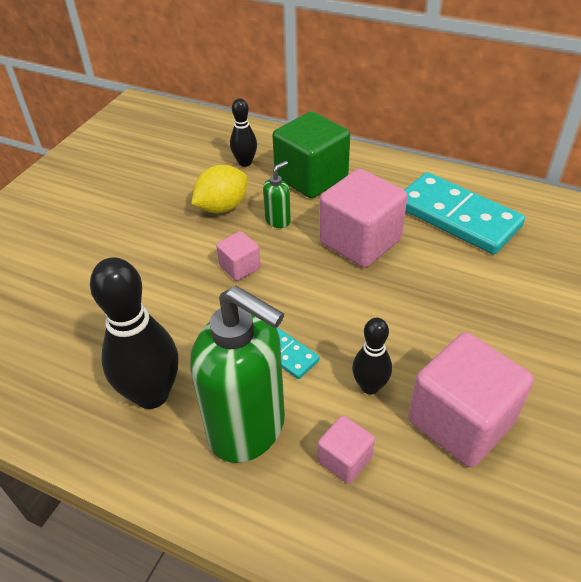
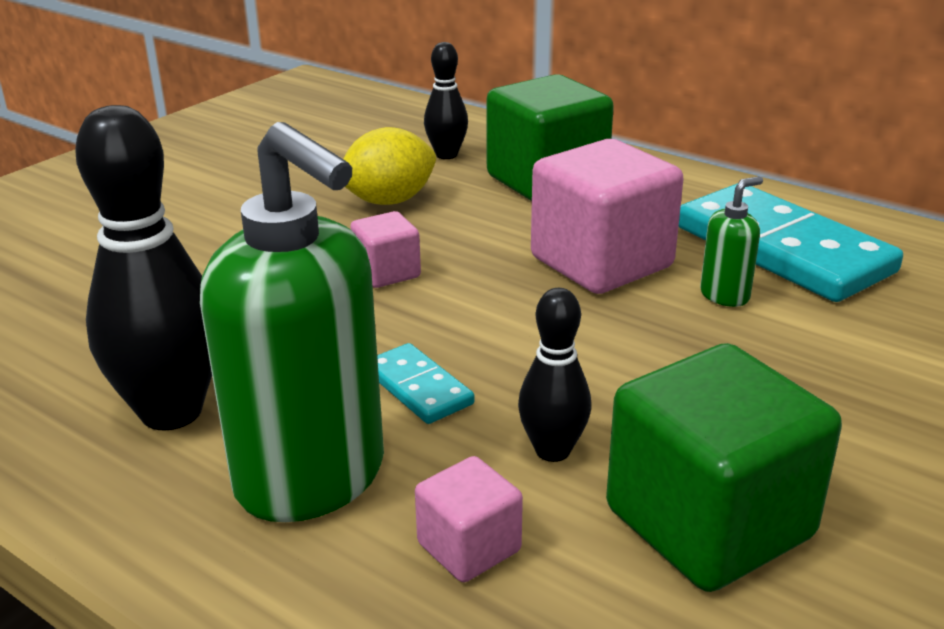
camera: 10 degrees right, 15 degrees down
green soap dispenser [263,161,291,228] -> green soap dispenser moved to [700,176,763,307]
pink cube [408,332,534,467] -> green cube [606,343,842,592]

